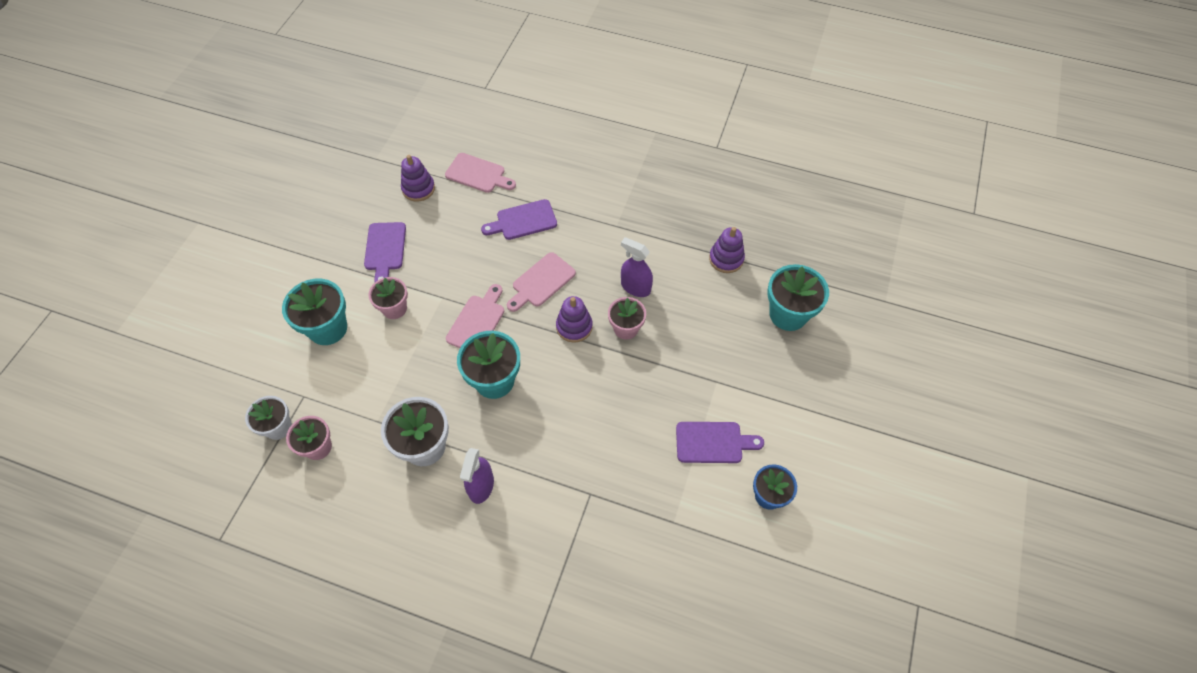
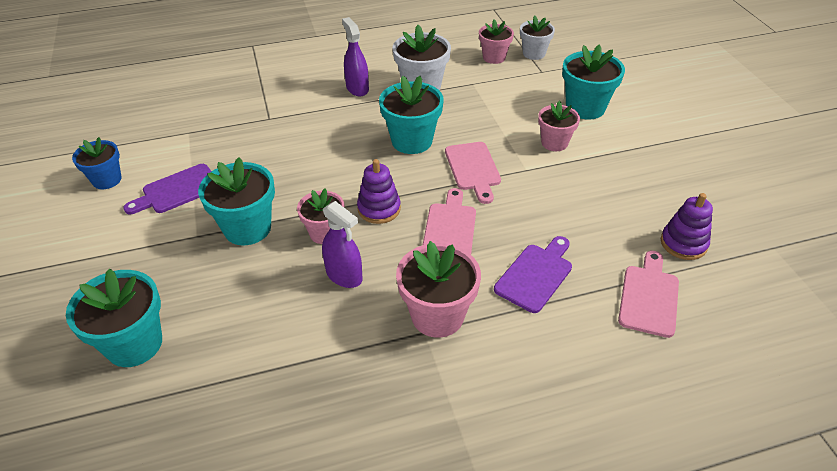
camera: 145 degrees right, 15 degrees down
purple cutting board [364,222,406,282] -> none
pink cutting board [445,153,516,193] -> pink cutting board turned 120 degrees clockwise [618,251,679,338]
purple spray bottle [621,237,653,297] -> purple spray bottle turned 45 degrees clockwise [322,201,363,288]
purple stacking toy [709,227,745,273] -> none
none -> turquoise flower pot [198,157,275,245]
none -> pink flower pot [396,241,481,338]

